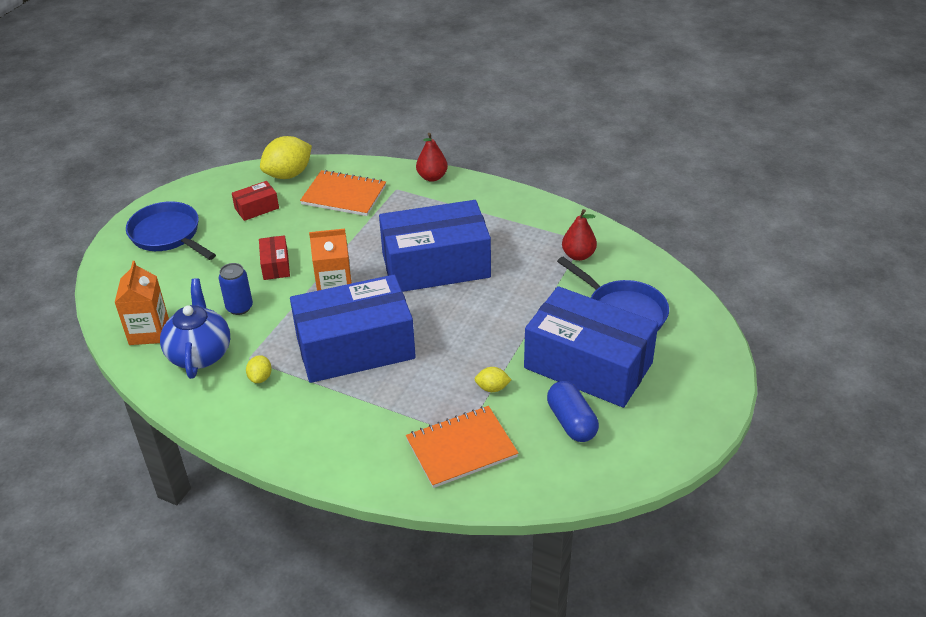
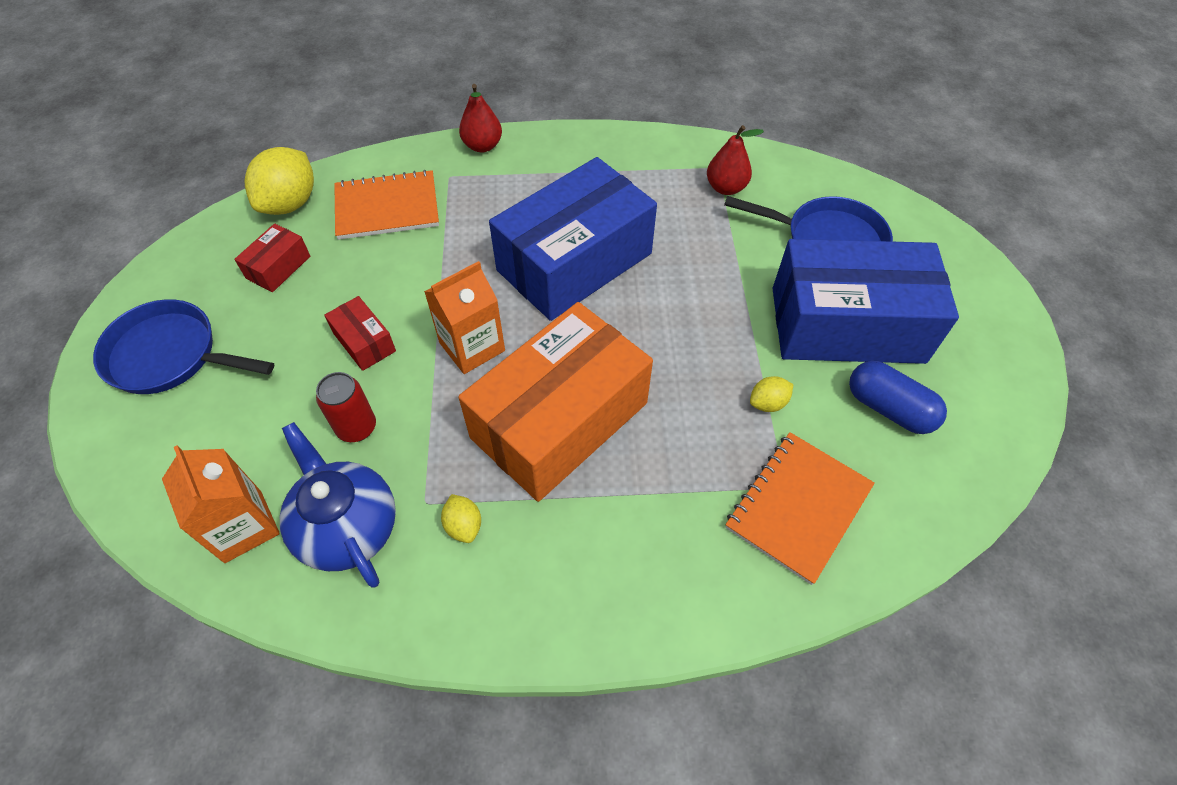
camera: 30 degrees left, 15 degrees up
blue can [219,263,253,315] -> red can [316,372,376,442]
blue box [290,275,416,383] -> orange box [458,302,653,502]

